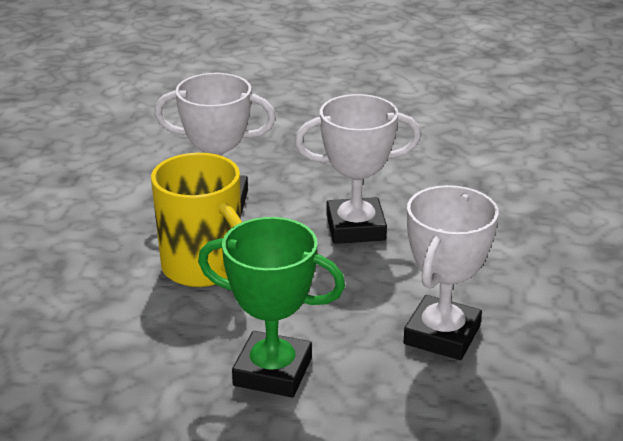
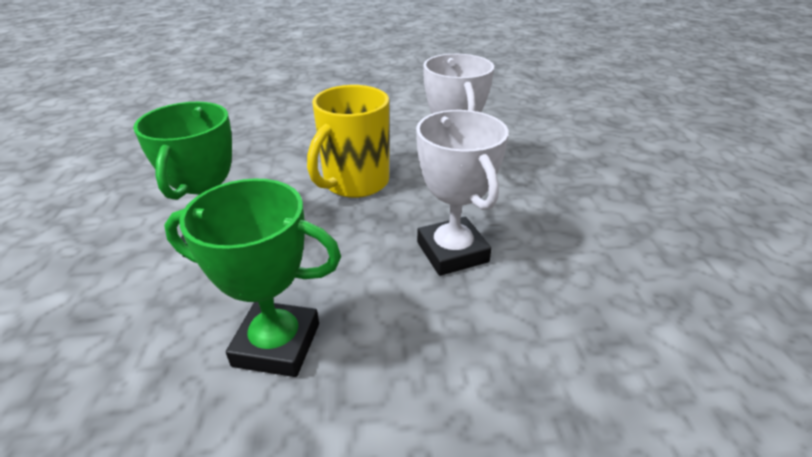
camera: 75 degrees right, 5 degrees up
white trophy [403,185,499,360] -> green trophy [164,178,341,377]

